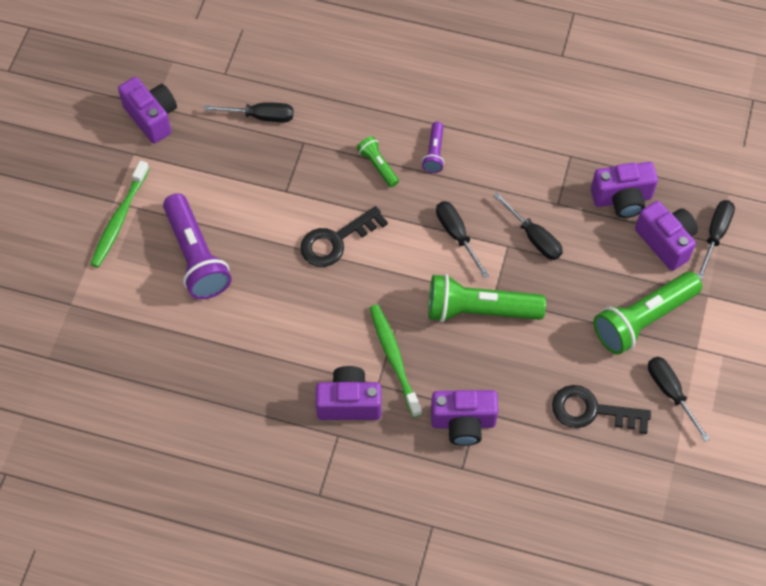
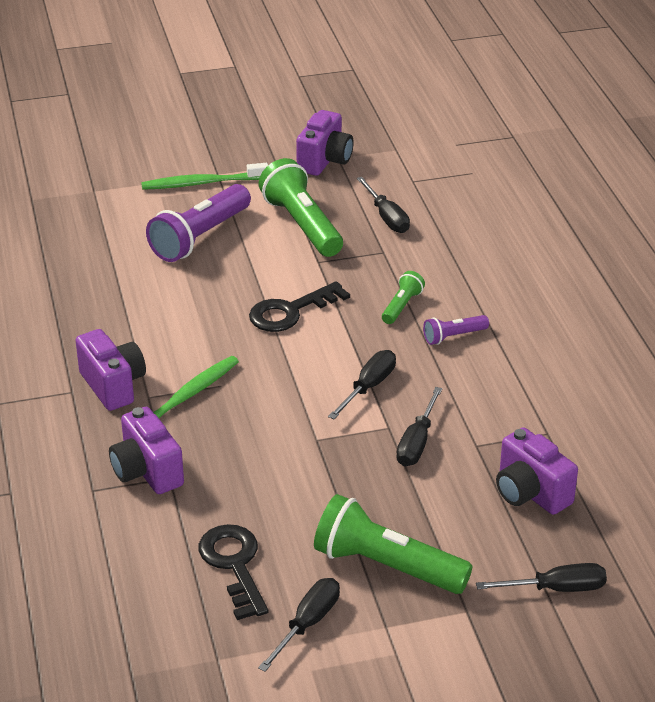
camera: 60 degrees right, 25 degrees down
black key [300,206,388,267] -> black key turned 60 degrees counterclockwise [249,281,350,332]
green flashlight [428,274,546,323] -> green flashlight moved to [259,158,343,257]
purple camera [635,201,698,271] -> none

